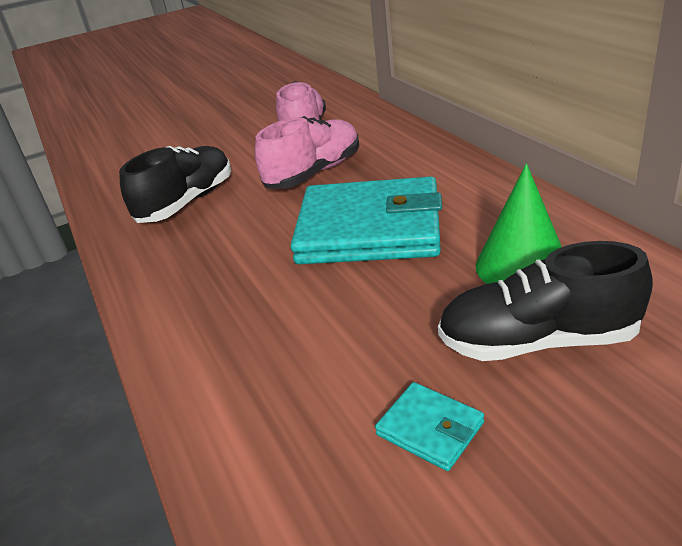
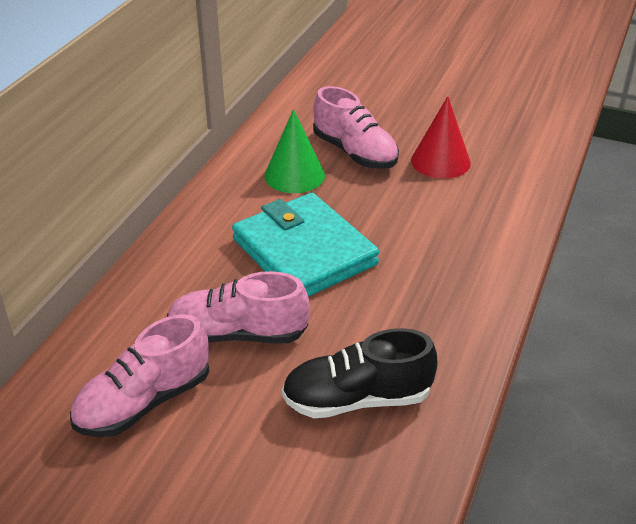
camera: 135 degrees left, 5 degrees up
turquoise wallet [375,382,484,471] -> red cone [411,96,471,179]
black shoe [438,241,653,361] -> pink shoe [313,86,399,169]

